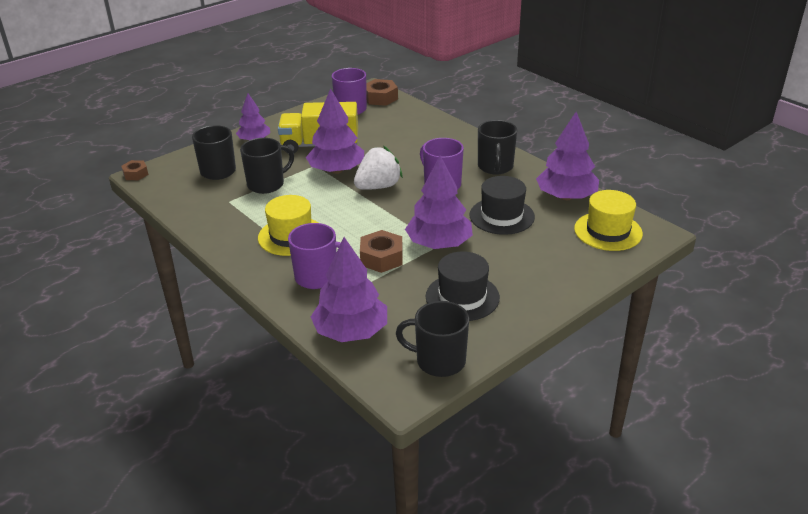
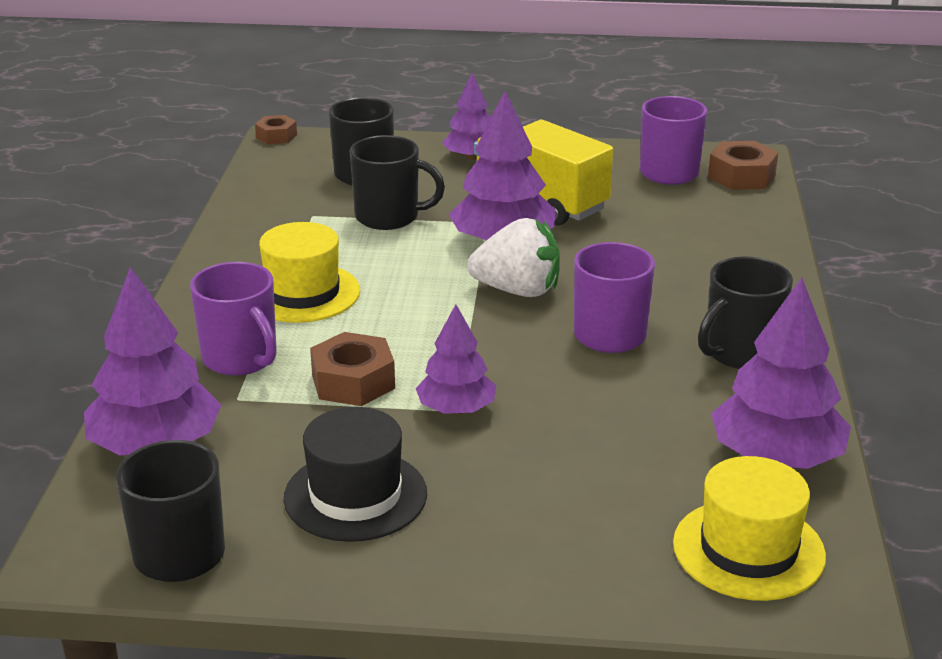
camera: 45 degrees right, 5 degrees down
purple tree [405,156,473,249] -> purple tree [416,304,496,414], size x0.62
black hat [470,176,535,235] -> none

